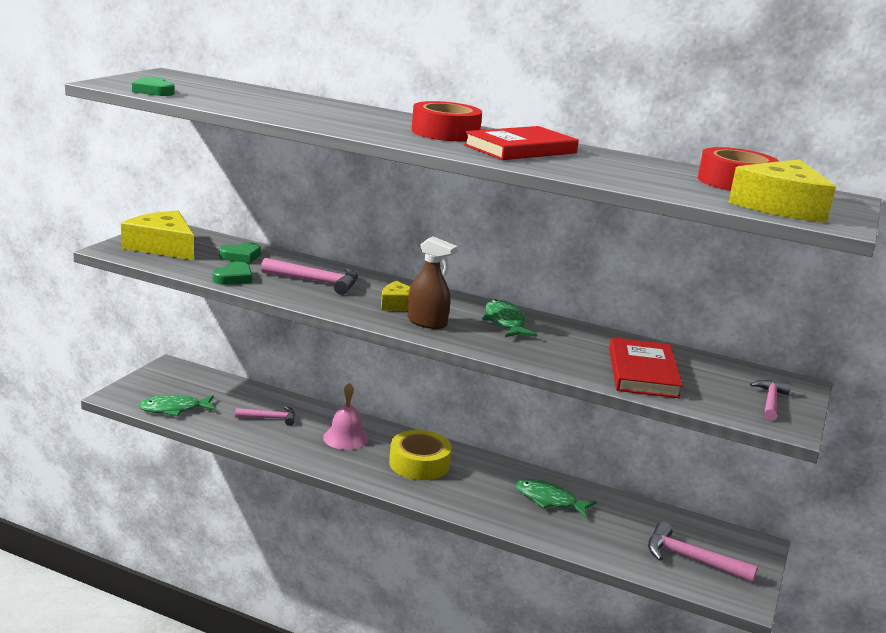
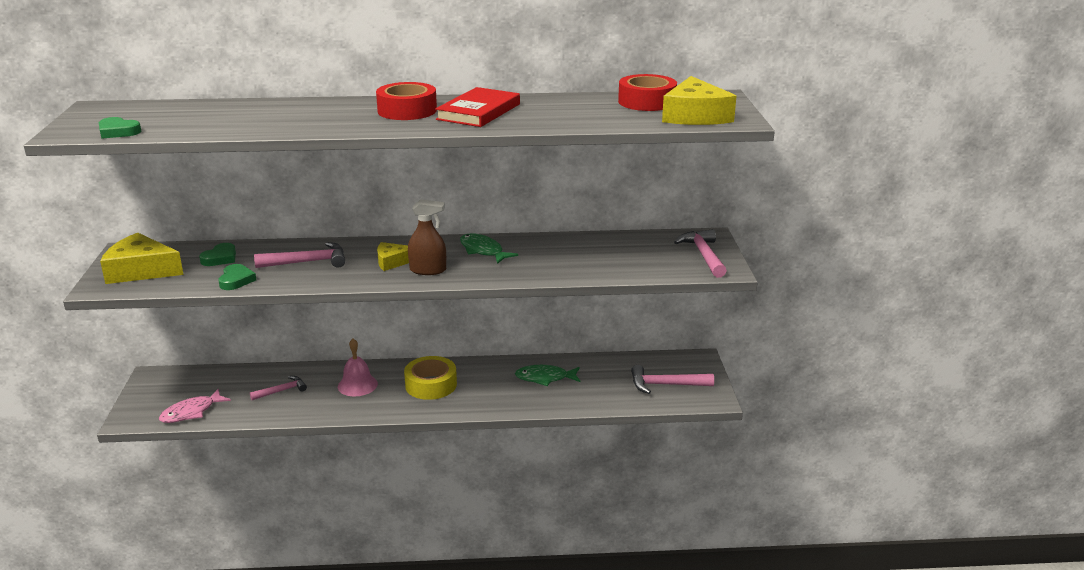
camera: 25 degrees left, 5 degrees up
green fish [138,395,215,416] -> pink fish [159,389,231,423]
red book [609,337,683,398] -> none
pink hammer [750,380,791,421] -> pink hammer [674,229,727,278], size x1.53

